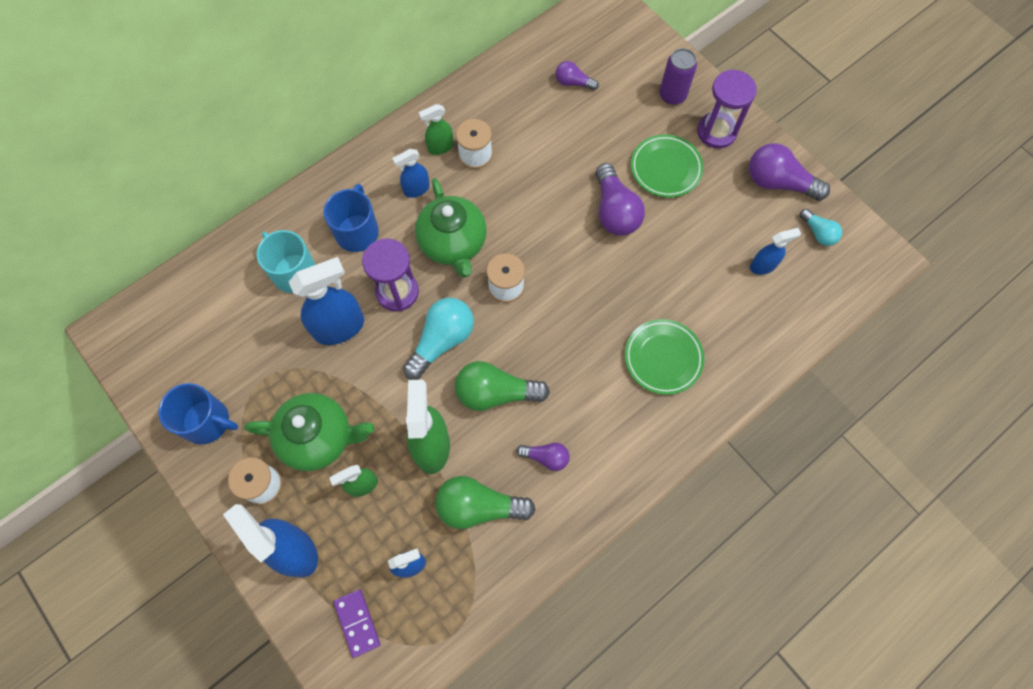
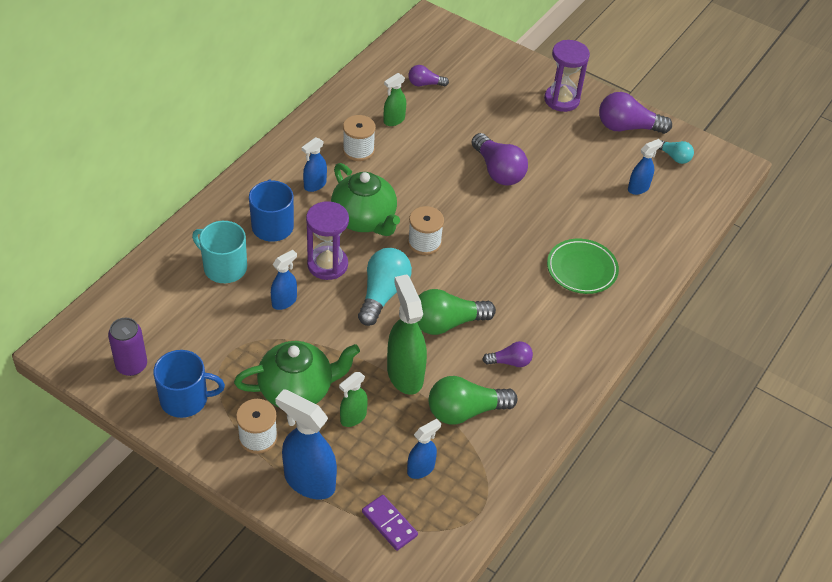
camera: 20 degrees left, 20 degrees down
blue spray bottle [289,257,364,345] -> blue spray bottle [271,250,297,310], size x0.56
green spray bottle [419,104,454,155] -> green spray bottle moved to [384,73,406,126]
green plate [631,134,703,198] -> none
purple can [659,48,697,105] -> purple can moved to [108,318,147,376]

